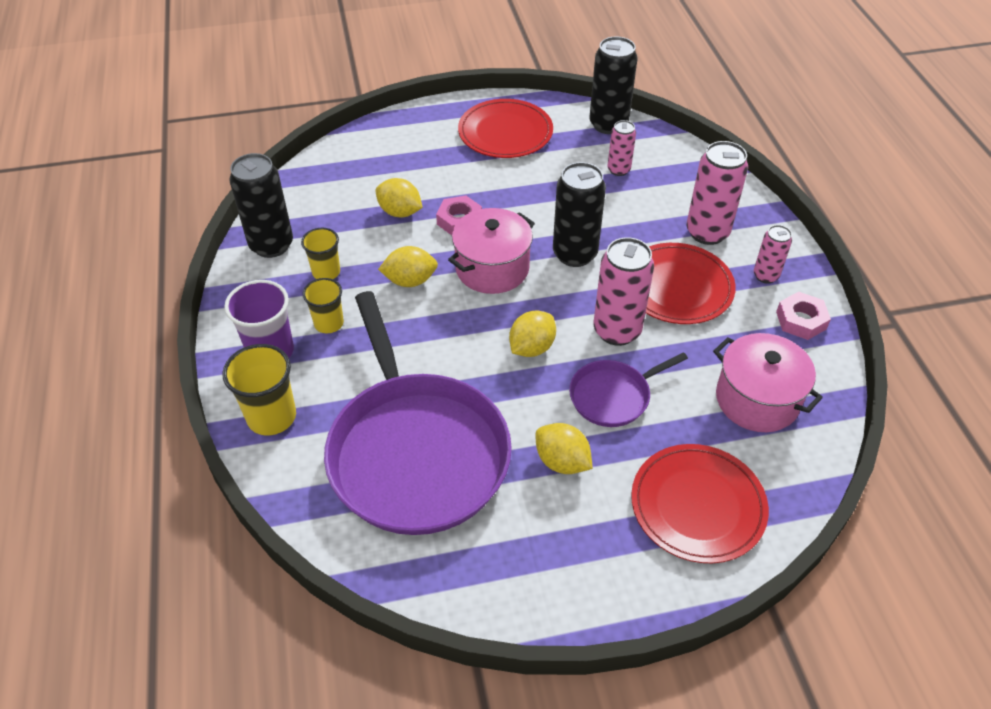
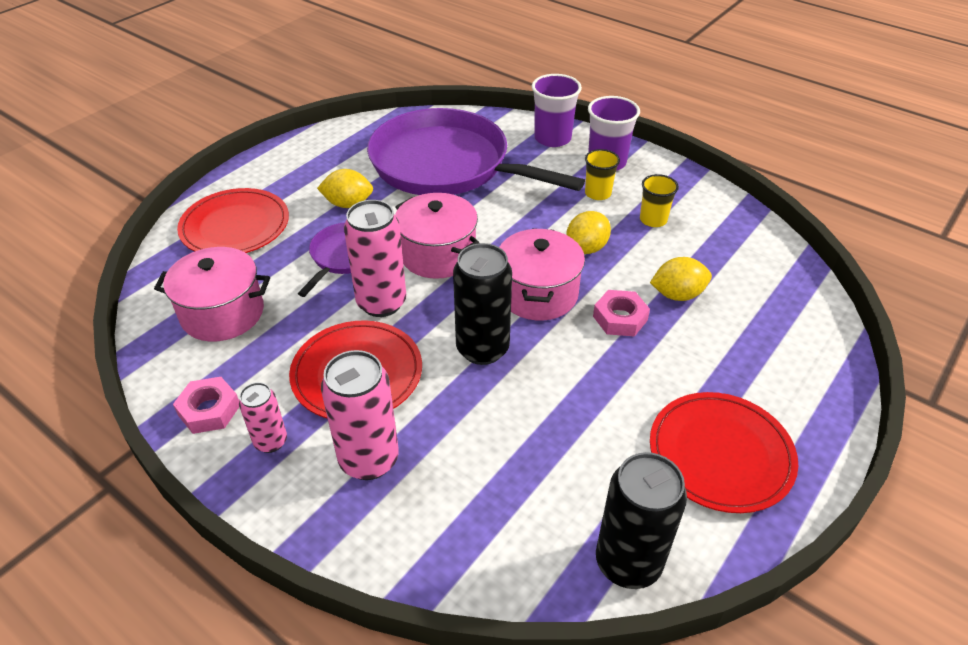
camera: 140 degrees right, 5 degrees down
yellow cup [222,344,296,435] -> purple cup [532,74,582,147]
black can [229,153,293,258] -> none
yellow lemon [509,311,556,357] -> pink pot [395,193,479,279]
pink can [607,120,636,176] -> none

